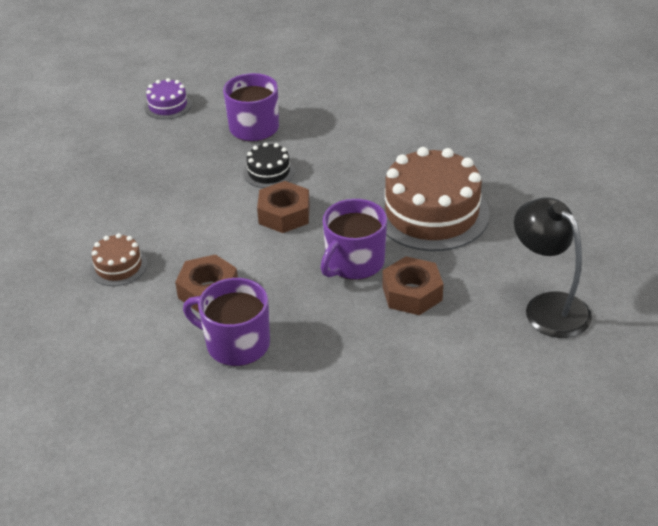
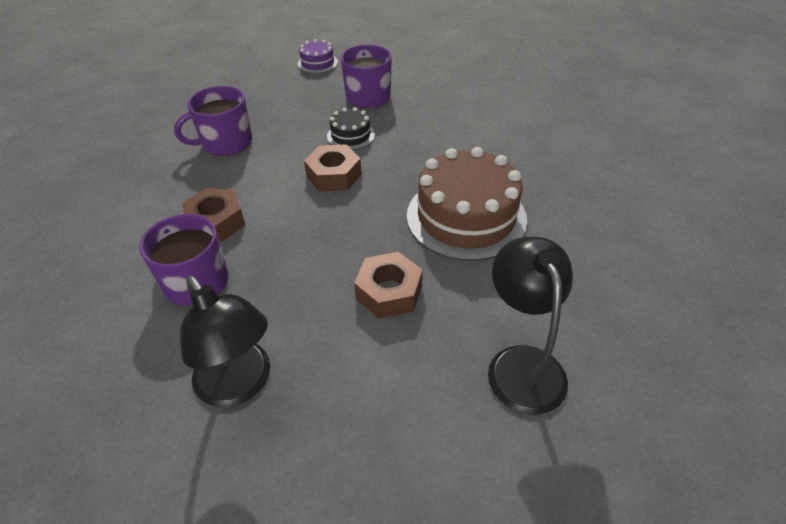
camera: 25 degrees right, 5 degrees up
brown cake [90,233,147,286] -> none
purple mug [321,199,387,280] -> purple mug moved to [174,86,252,156]
none -> black lamp [180,275,270,407]

